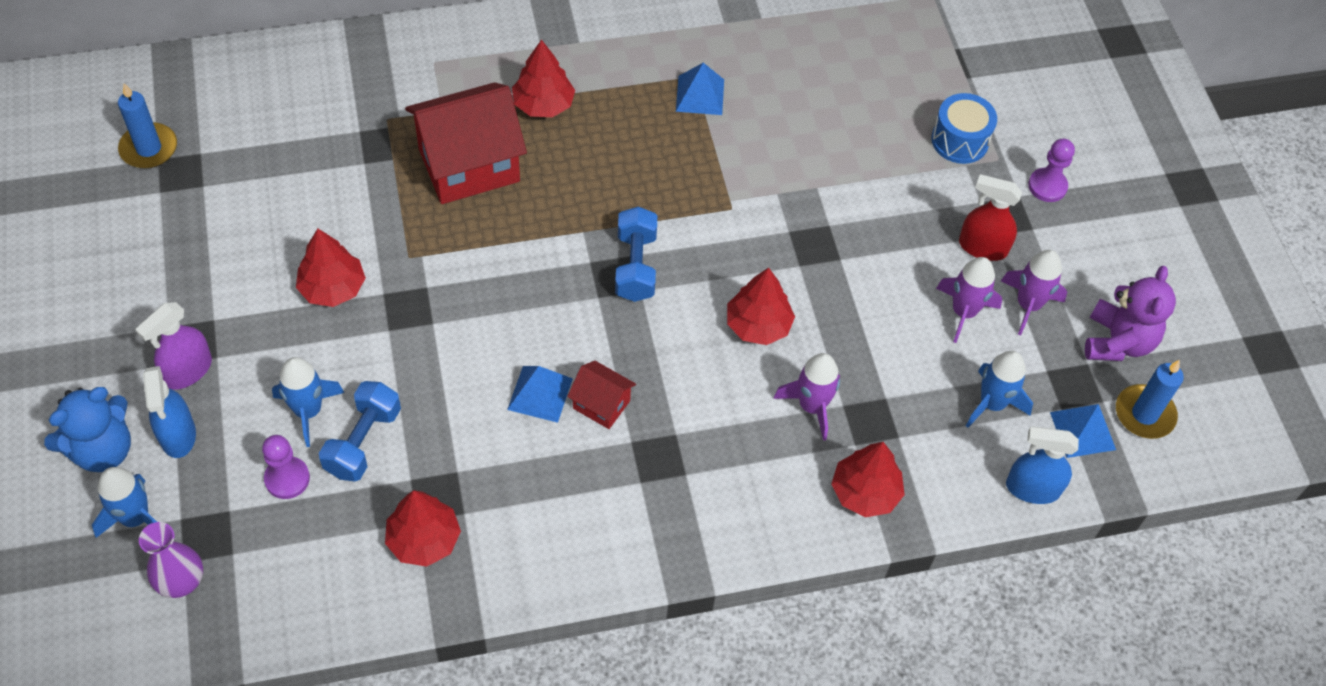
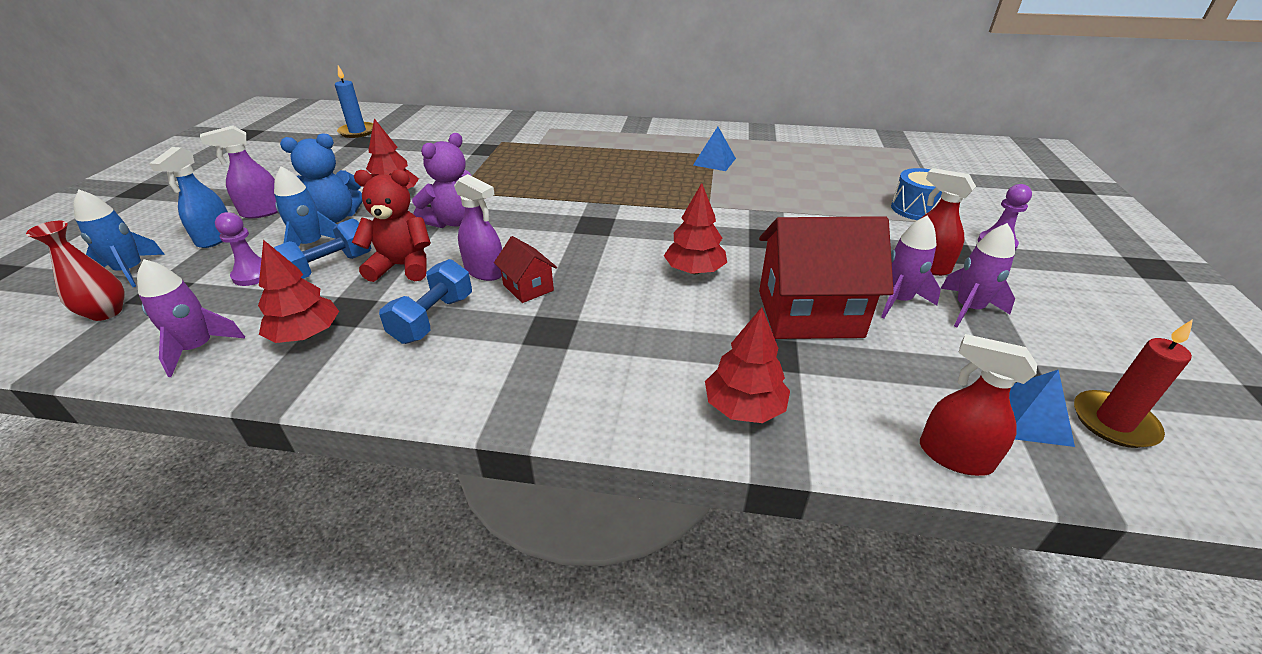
camera: 25 degrees right, 20 degrees down
blue teddy bear [44,387,131,472] -> blue teddy bear moved to [280,133,363,223]
purple vase [139,522,203,598] -> red vase [26,221,125,321]
red house [405,82,527,204] -> red house moved to [759,216,894,339]
blue pyramid [507,366,573,423] -> purple spray bottle [454,174,502,281]
red tree [512,40,575,117] -> none
blue dumbbell [615,206,657,302] -> blue dumbbell moved to [379,259,472,344]
purple rocket [773,353,840,441] -> purple rocket moved to [137,259,245,377]
blue rocket [966,351,1033,428] -> none
blue spray bottle [1006,426,1079,504] -> red spray bottle [920,334,1037,476]
purple teddy bear [1085,266,1176,361] -> purple teddy bear moved to [412,133,471,228]
blue candle [1116,360,1184,439] -> red candle [1074,319,1193,448]
none -> red teddy bear [352,169,431,282]

